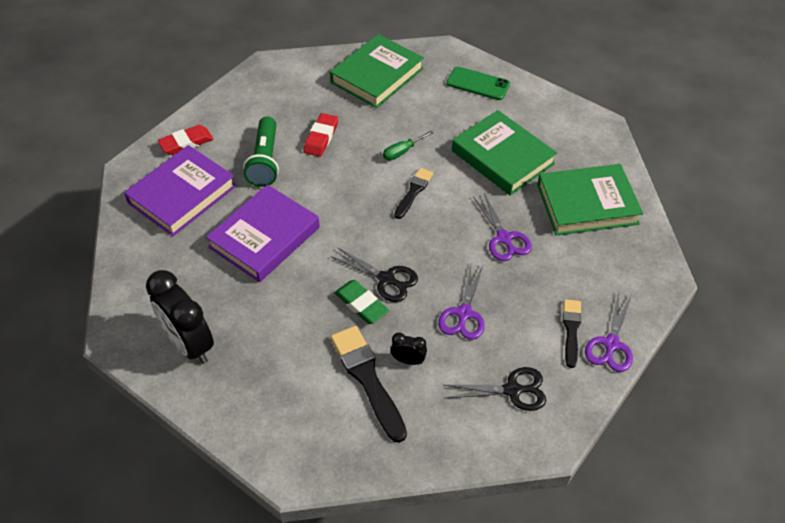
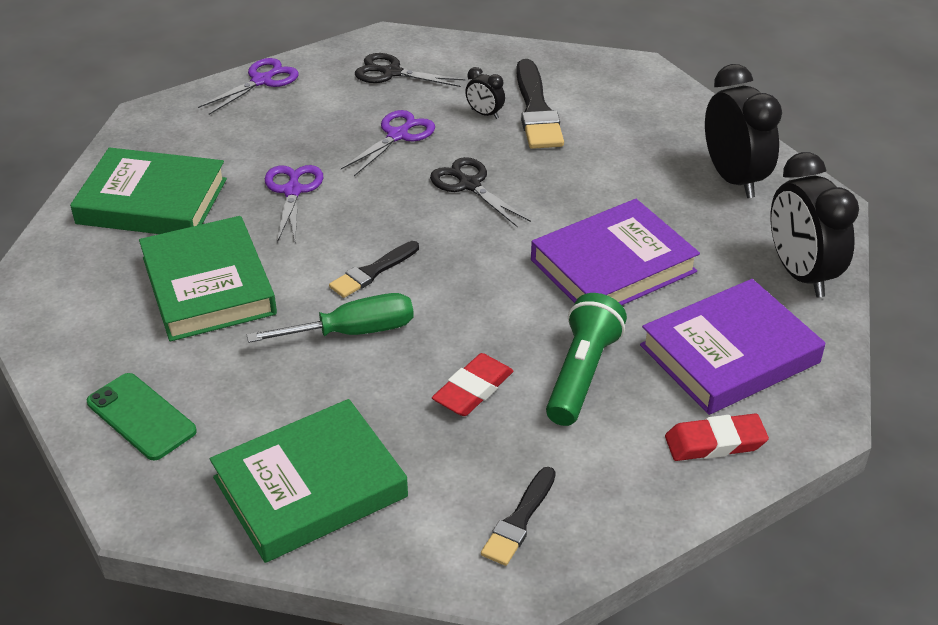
camera: 160 degrees left, 10 degrees down
green eraser [335,280,389,324] -> none
green screwdriver [383,131,433,160] -> green screwdriver [247,293,414,343], size x1.64
black brush [563,299,582,368] -> black brush moved to [481,467,556,566]
none -> black clock [771,152,859,298]

